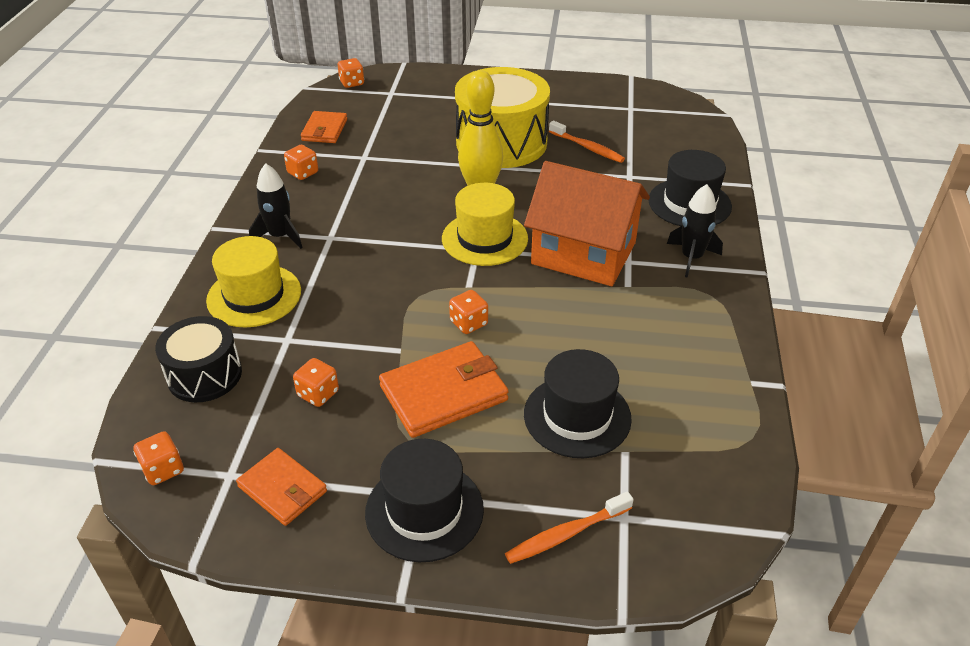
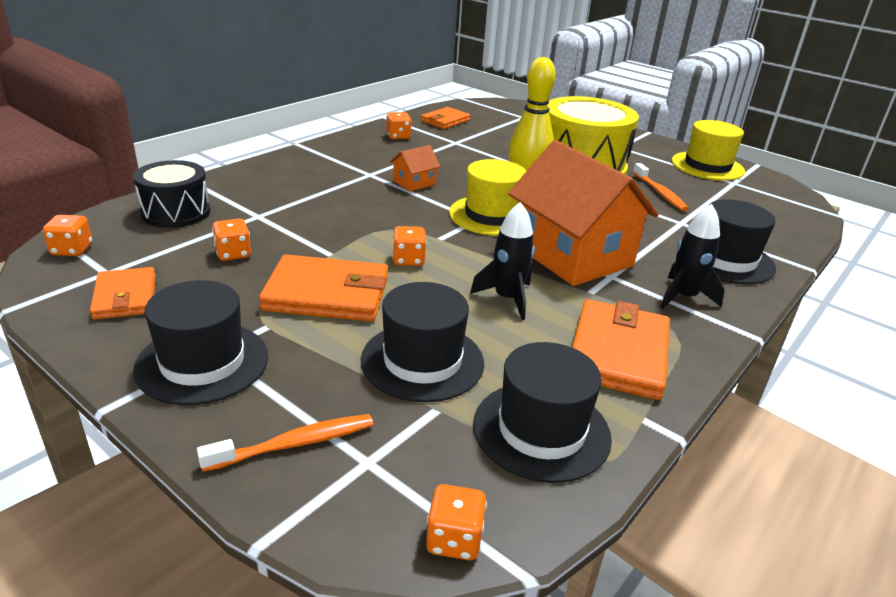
camera: 30 degrees right, 10 degrees down
yellow hat [206,236,301,327] -> yellow hat moved to [672,120,745,181]
black rocket [249,163,303,249] -> black rocket moved to [470,202,535,320]
orange dice [338,58,364,88] -> orange dice moved to [426,484,487,560]
orange toothbrush [505,491,634,564] -> orange toothbrush turned 150 degrees clockwise [197,414,373,472]
none -> orange house [390,145,441,191]
none -> black hat [473,342,612,483]
none -> orange wallet [572,299,670,400]

